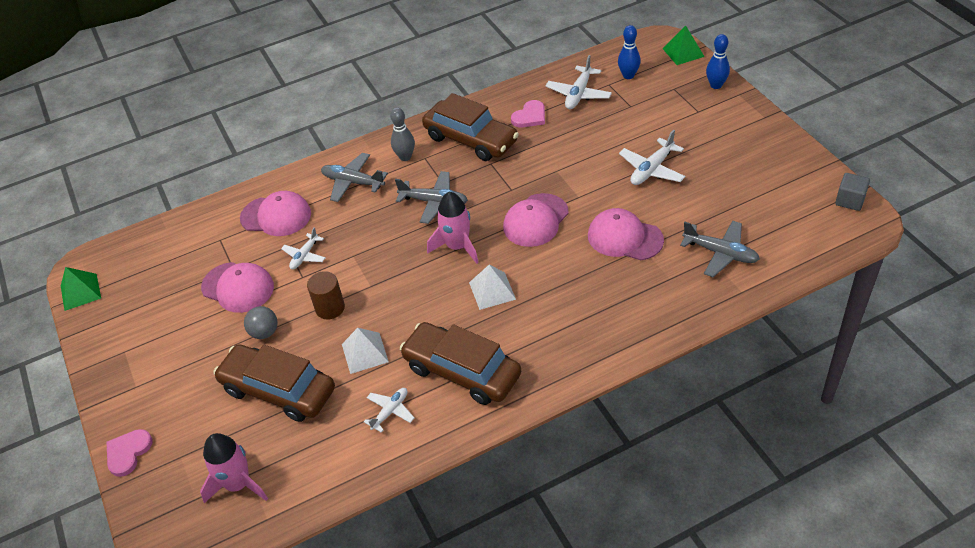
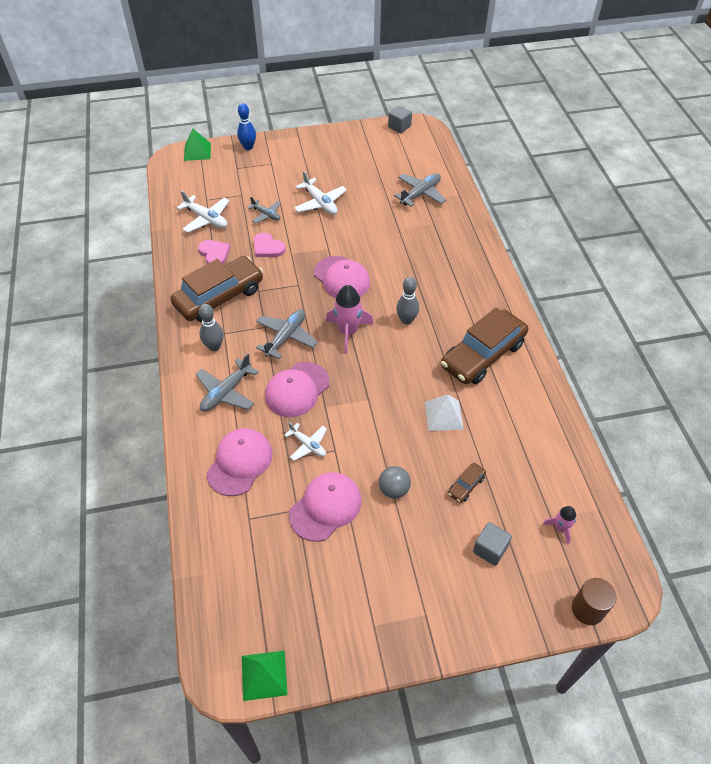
camera: 80 degrees left, 5 degrees up
pink heart [107,429,153,477] -> pink heart moved to [254,233,286,257]
pink rocket [200,433,268,503] -> pink rocket [543,506,576,545], size x0.55
brown car [213,344,335,422] -> brown car [448,463,486,503], size x0.41
brown cylinder [307,271,345,319] -> brown cylinder moved to [572,578,617,625]
white plane [364,388,414,433] -> none
white pyramid [469,265,516,310] -> grey bowling pin [396,277,419,325]
pink cap [588,208,664,260] -> pink cap moved to [265,362,330,417]
blue bowling pin [618,25,641,79] -> none
none -> grey plane [247,197,281,224]
none -> grey cube [473,522,512,566]

